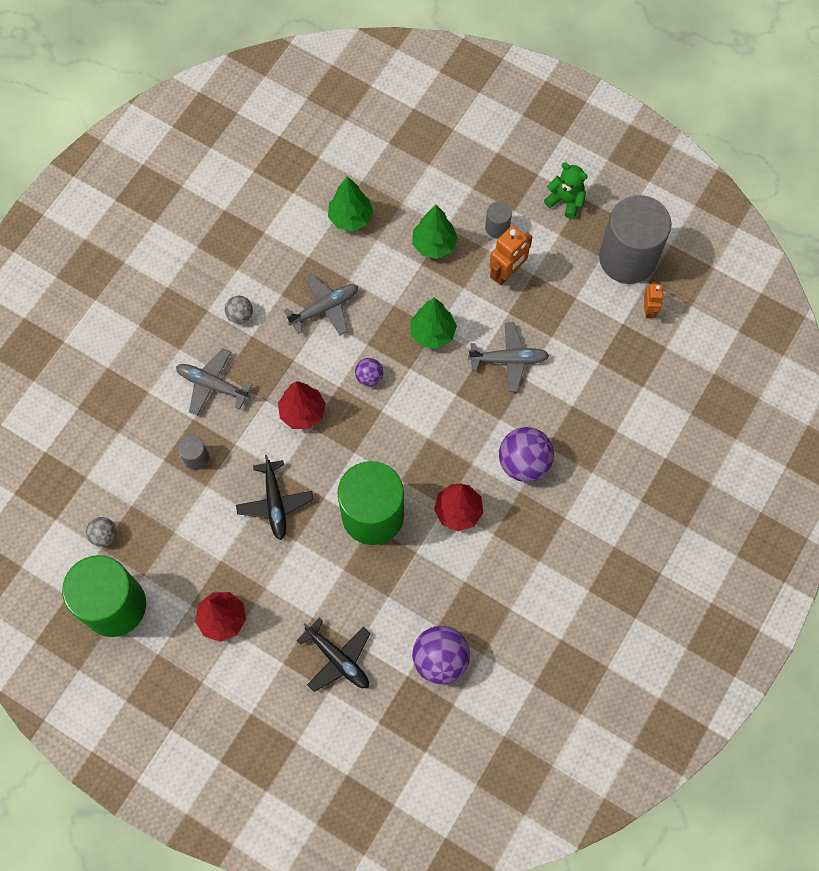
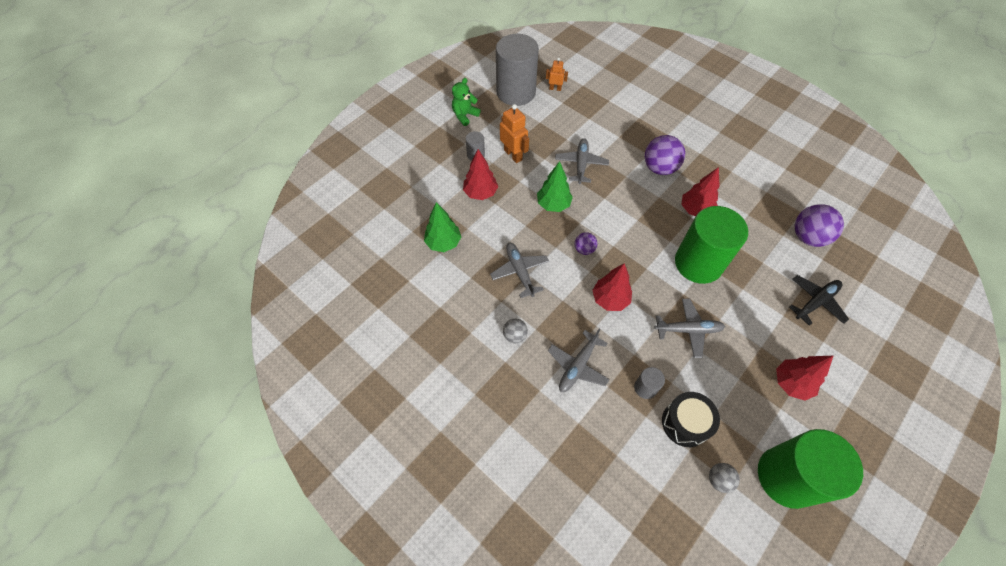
camera: 80 degrees left, 10 degrees down
black plane [236,455,314,540] -> grey plane [655,299,725,358]
green tree [412,205,458,259] -> red tree [463,149,498,200]
none -> black drum [662,392,720,447]

